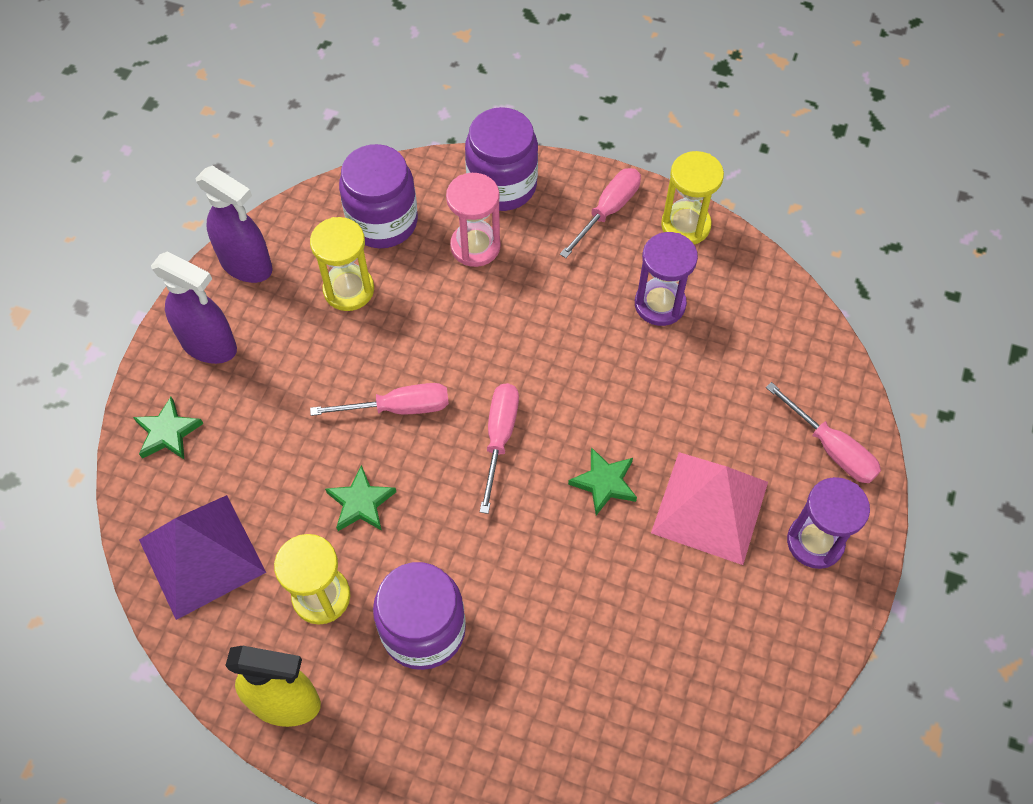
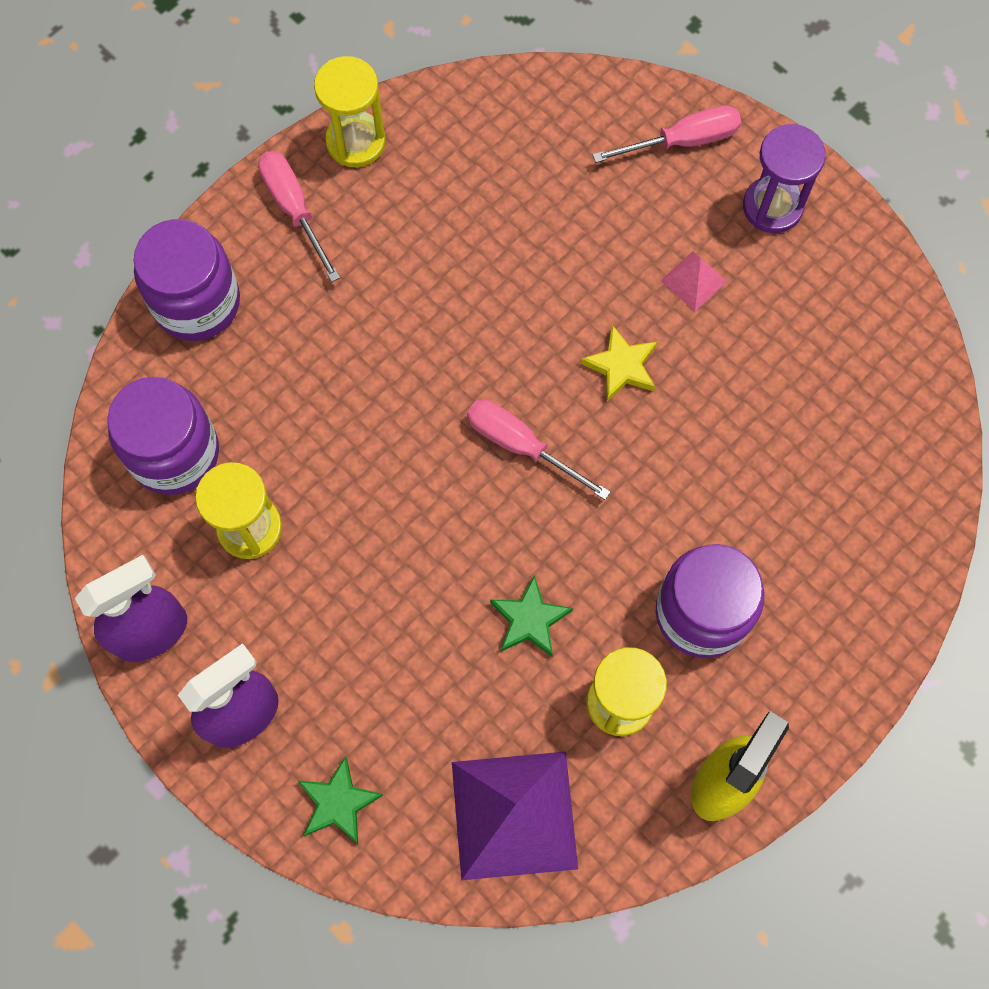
camera: 65 degrees left, 10 degrees up
pink screwdriver [310,383,449,416] -> none
pink hourglass [446,173,501,267] -> none
green star [568,447,637,515] -> yellow star [580,325,657,402]
purple hourglass [635,232,698,326] -> none
pink pyramid [651,452,768,565] -> pink pyramid [661,251,727,311], size x0.46

